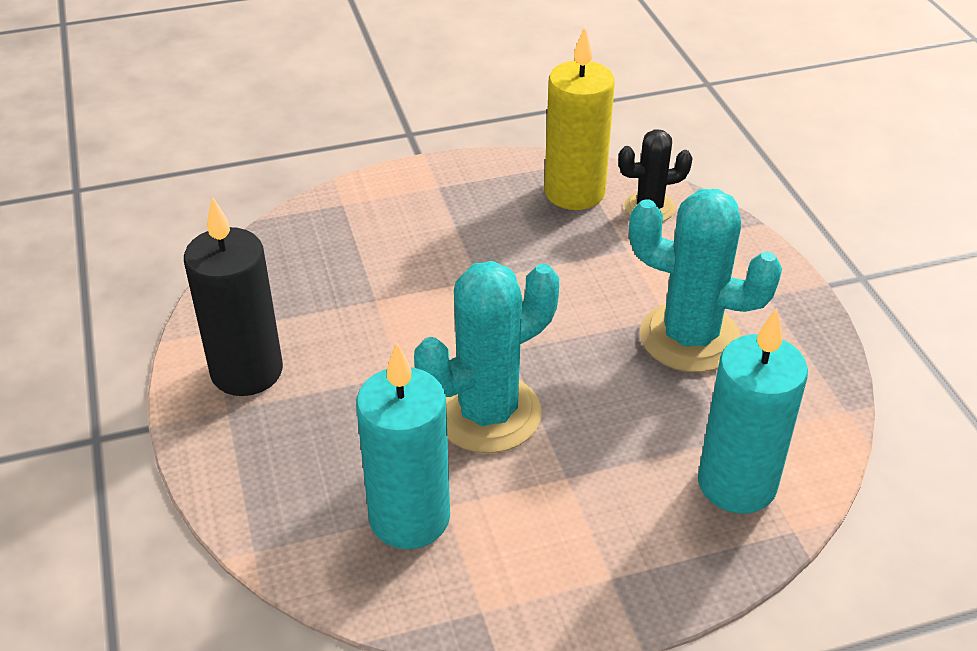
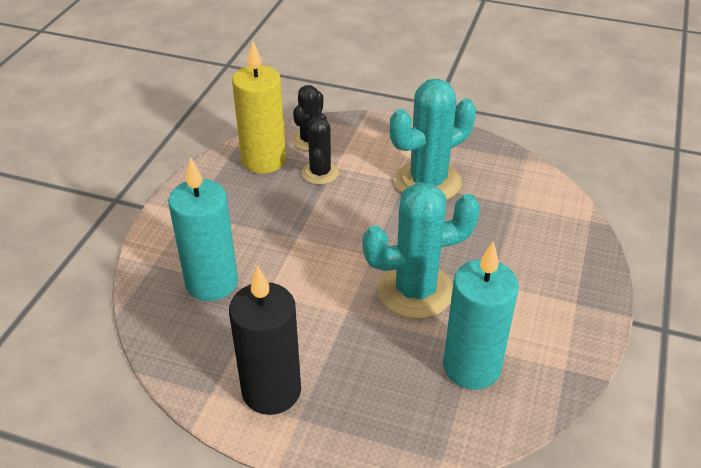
camera: 55 degrees left, 0 degrees up
turquoise cactus [414,261,559,453] -> turquoise cactus turned 75 degrees clockwise [363,182,480,319]
turquoise candle [698,308,808,514] -> turquoise candle moved to [168,157,238,301]
none -> black cactus [302,113,339,185]

